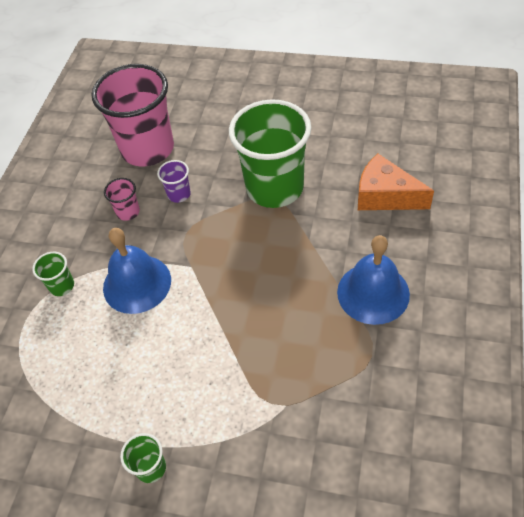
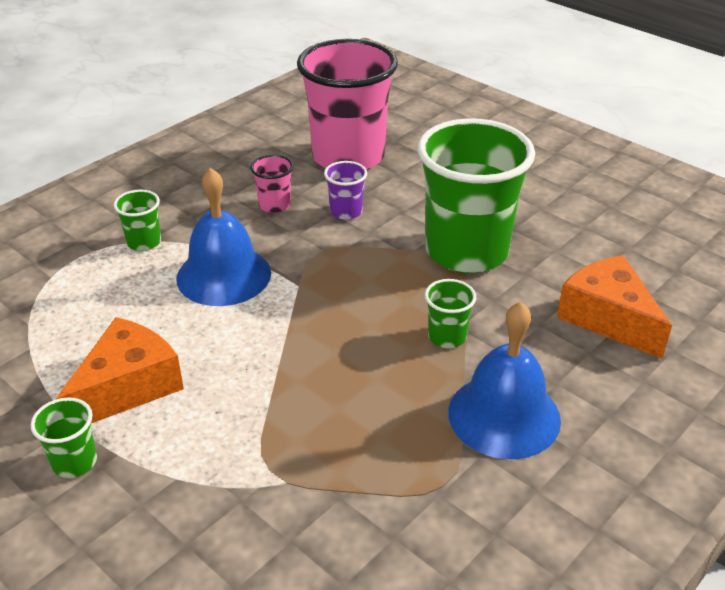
camera: 25 degrees right, 15 degrees down
none -> orange cheese [56,317,184,423]
none -> green cup [425,279,476,348]

